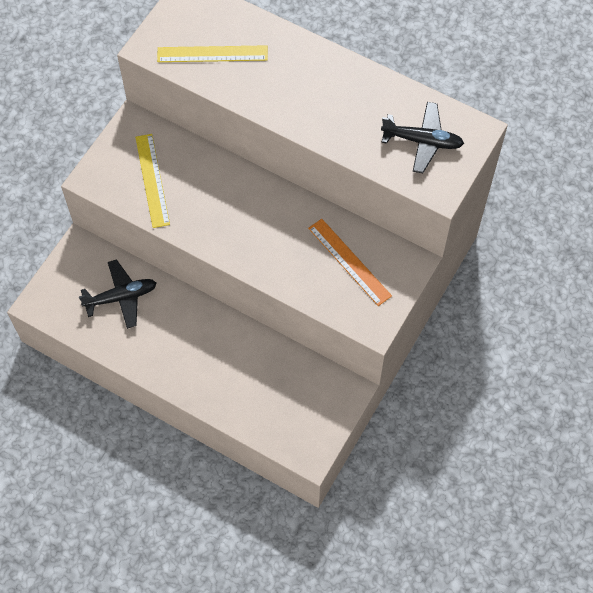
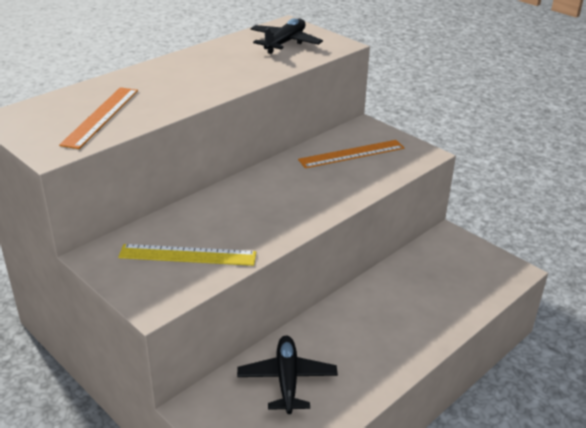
camera: 75 degrees left, 30 degrees down
yellow ruler [157,45,268,62] -> orange ruler [59,87,138,149]

